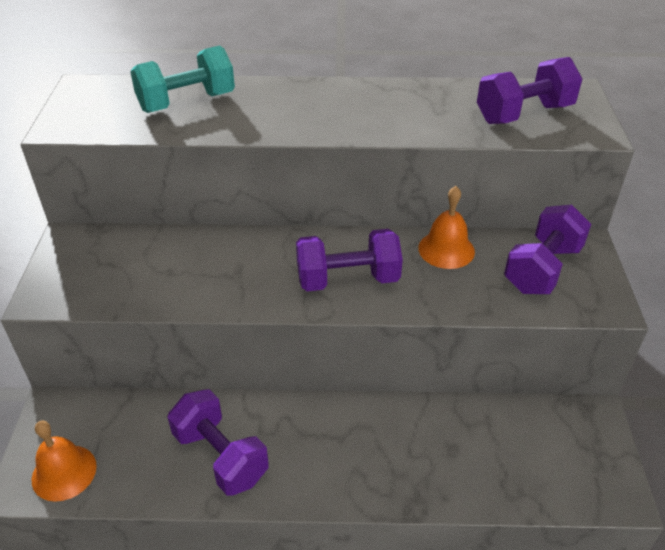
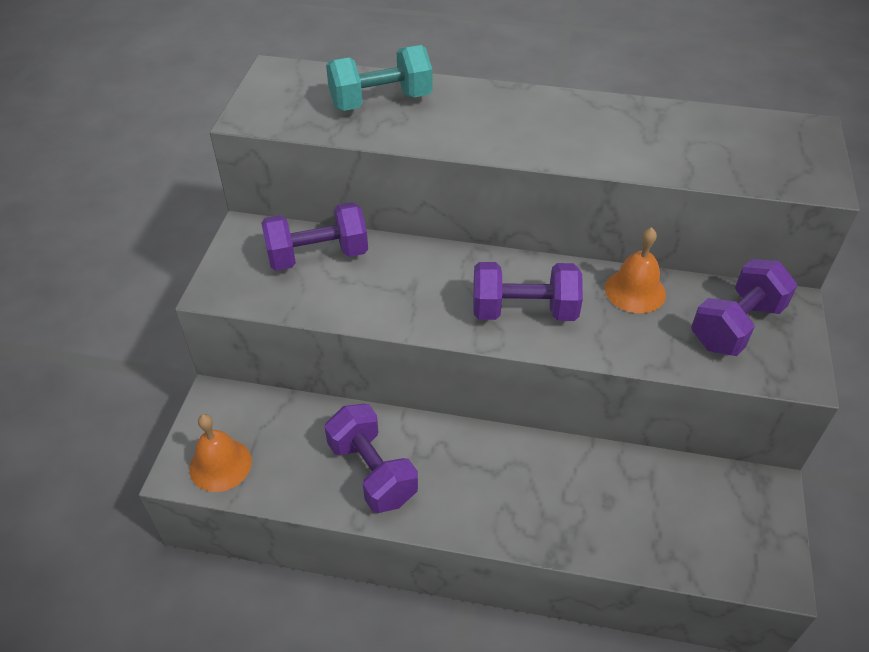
camera: 10 degrees right, 5 degrees up
purple dumbbell [477,57,582,124] -> purple dumbbell moved to [261,202,368,271]

